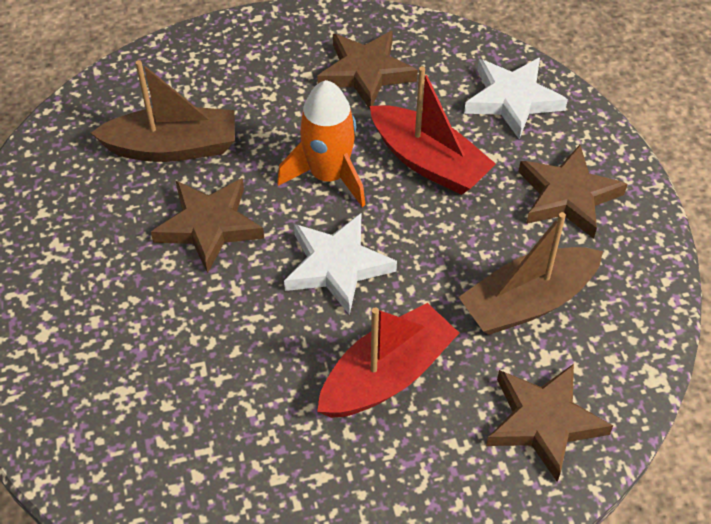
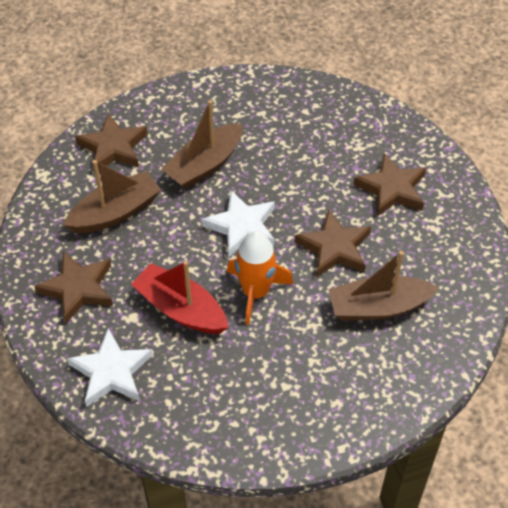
camera: 175 degrees right, 0 degrees up
red boat [317,303,459,418] -> brown boat [161,100,243,189]
brown star [318,31,418,109] -> brown star moved to [353,153,426,217]

